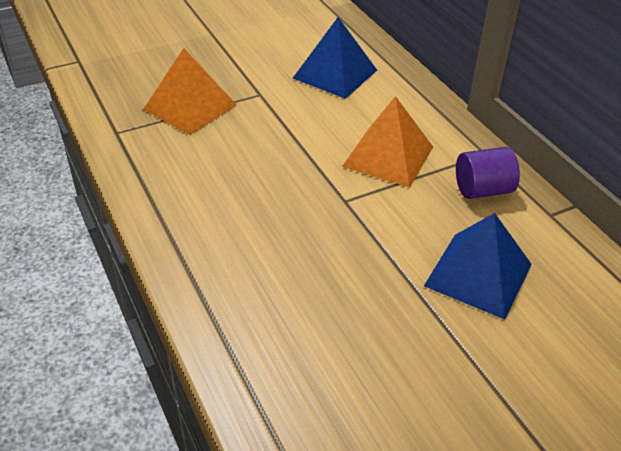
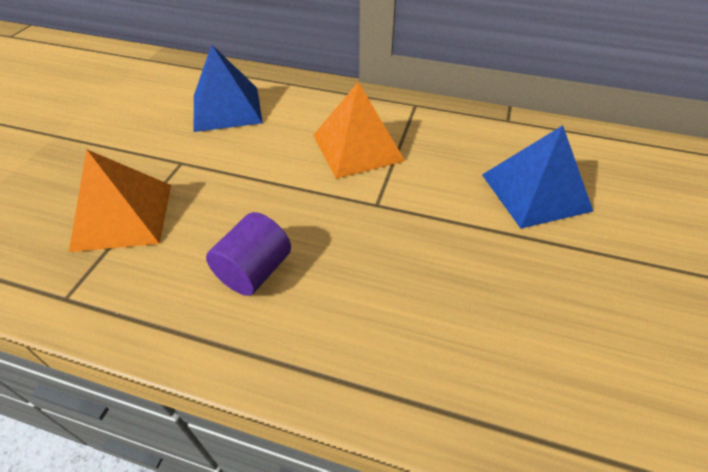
camera: 45 degrees left, 5 degrees up
purple cylinder [456,147,520,199] -> purple cylinder moved to [206,212,291,296]

